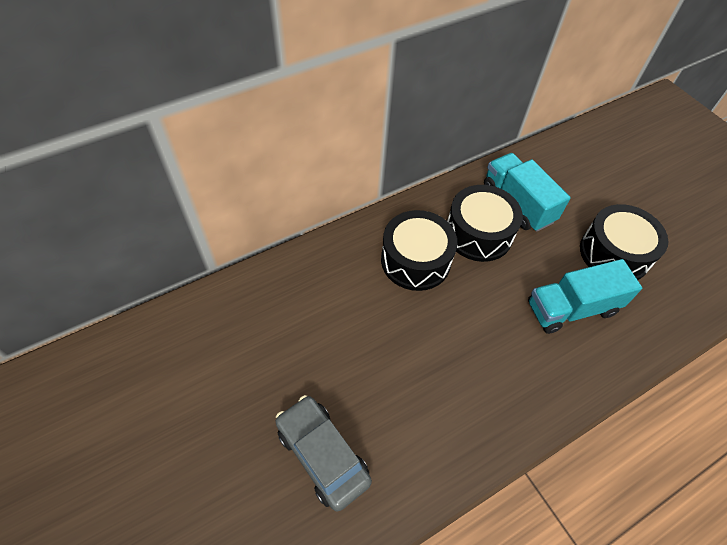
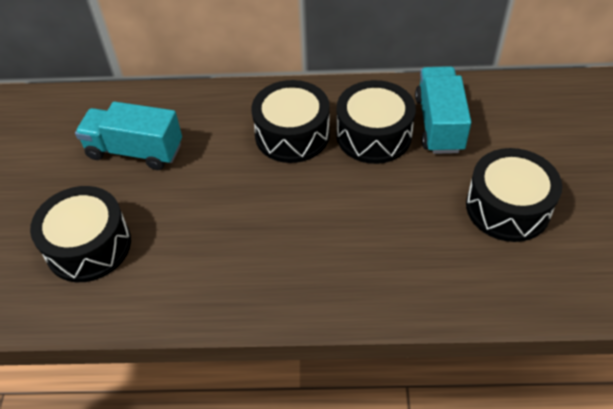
camera: 35 degrees right, 5 degrees down
grey car [275,395,372,512] -> black drum [30,186,131,282]
turquoise truck [528,259,642,334] -> turquoise truck moved to [75,101,182,170]

